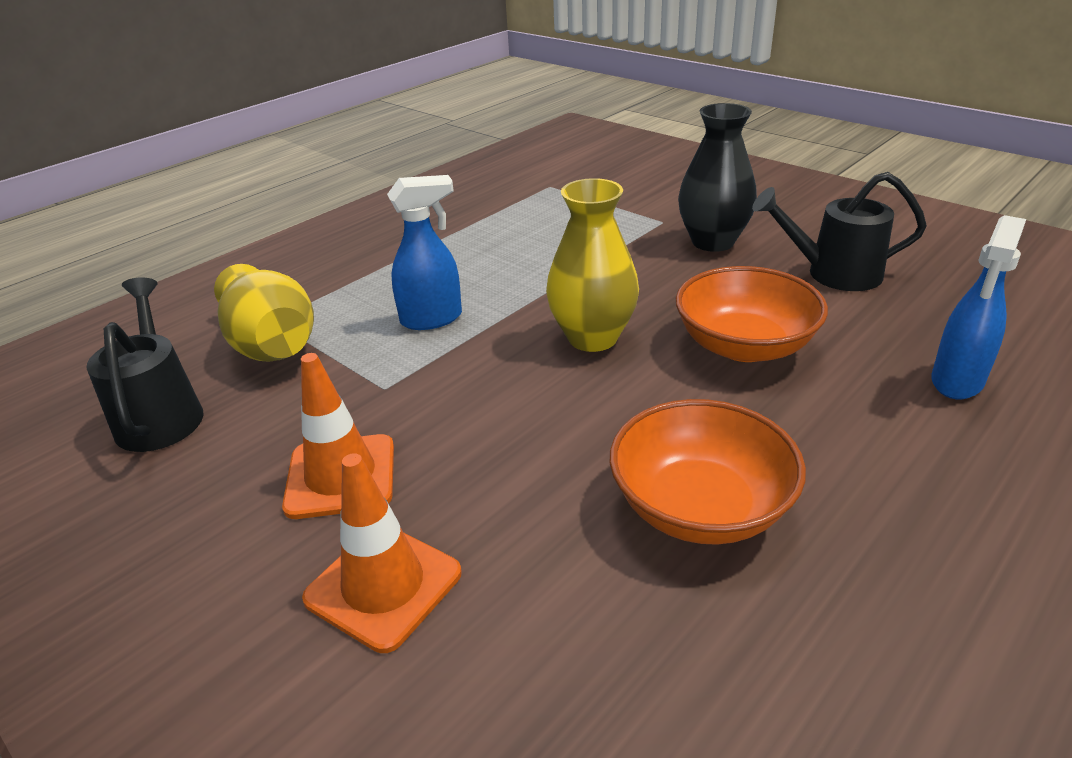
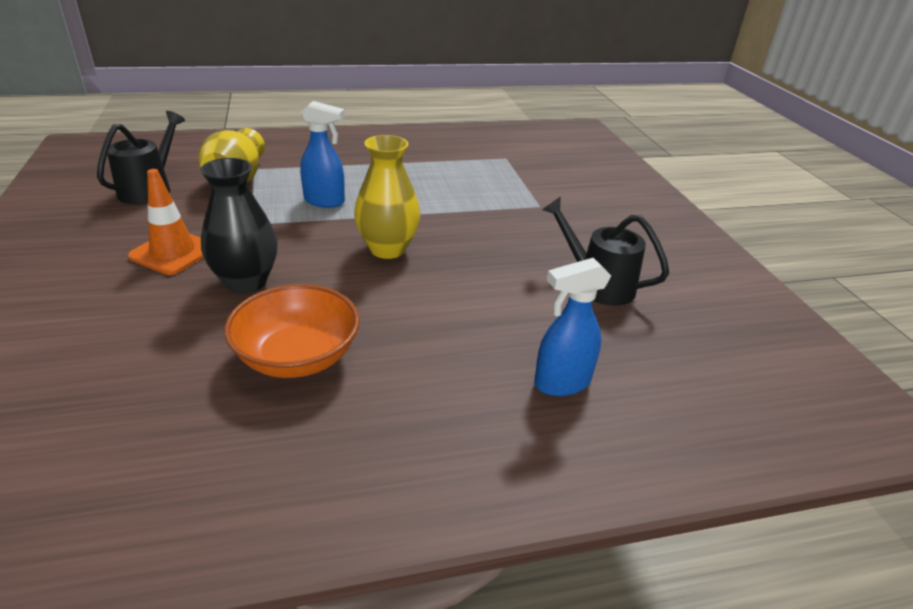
camera: 30 degrees right, 0 degrees up
orange traffic cone [302,453,462,653] -> none
orange bowl [676,266,828,362] -> none
black vase [678,103,757,252] -> black vase moved to [200,158,277,294]

